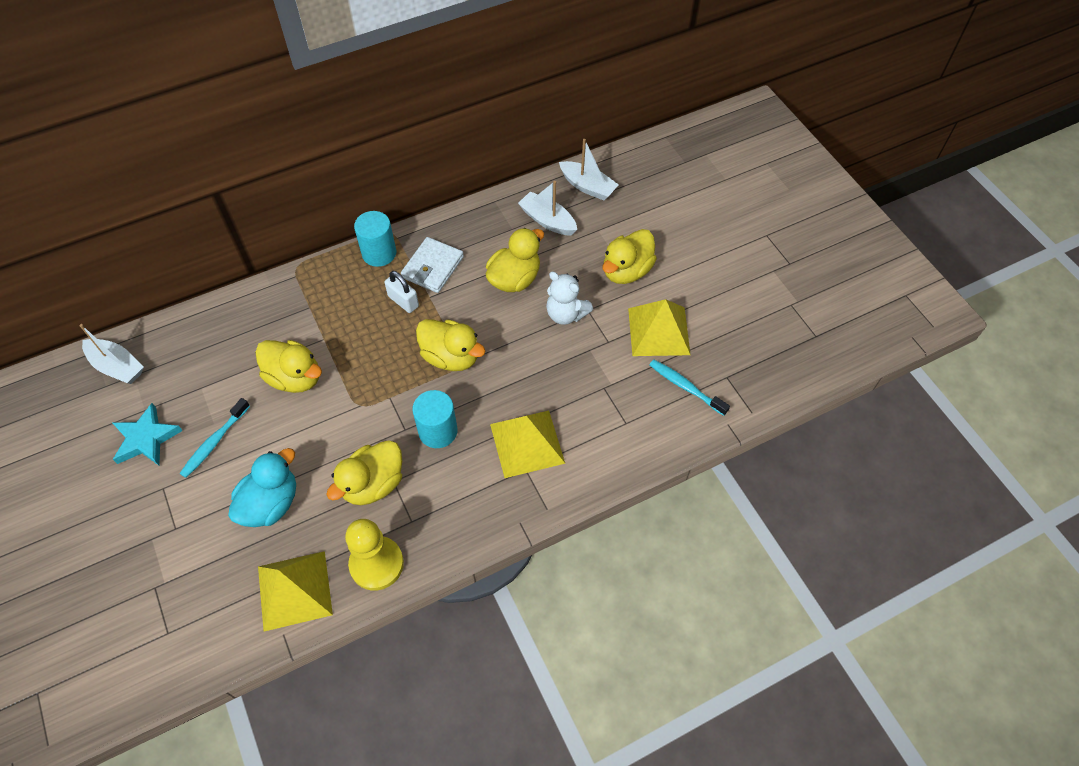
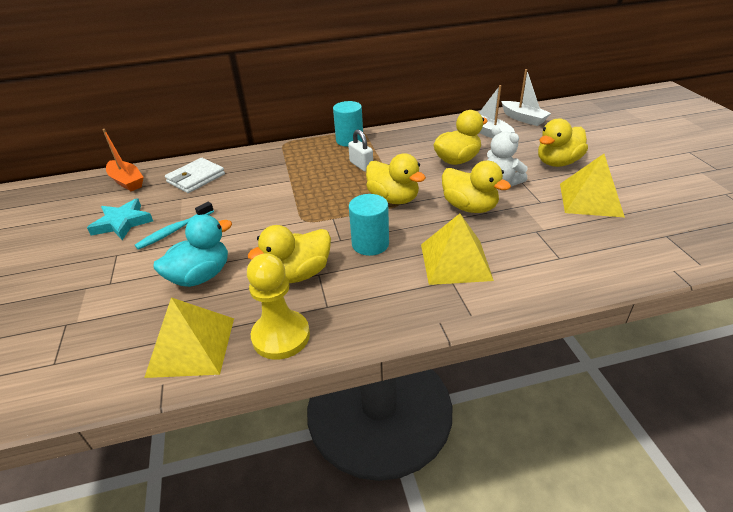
camera: 15 degrees right, 20 degrees down
white boat [79,324,144,384] -> orange boat [102,129,144,191]
yellow duck [255,340,322,393] -> yellow duck moved to [442,161,511,213]
white wallet [401,237,464,293] -> white wallet moved to [165,158,225,193]
turquoise toothbrush [649,360,730,416] -> none

